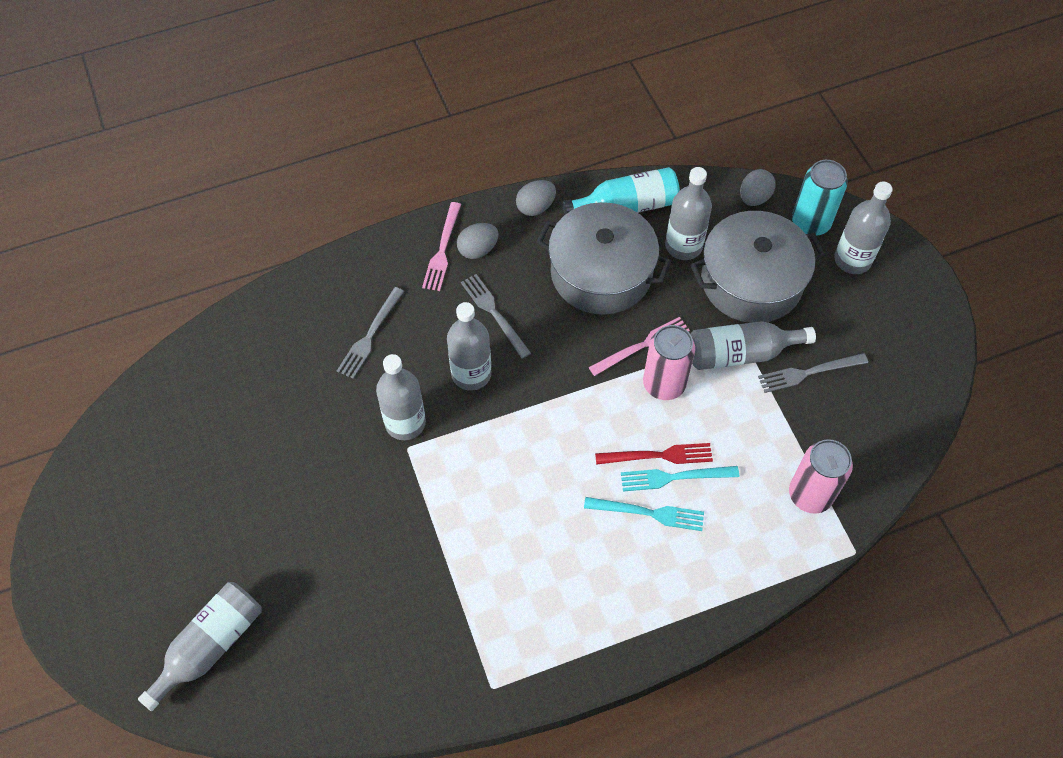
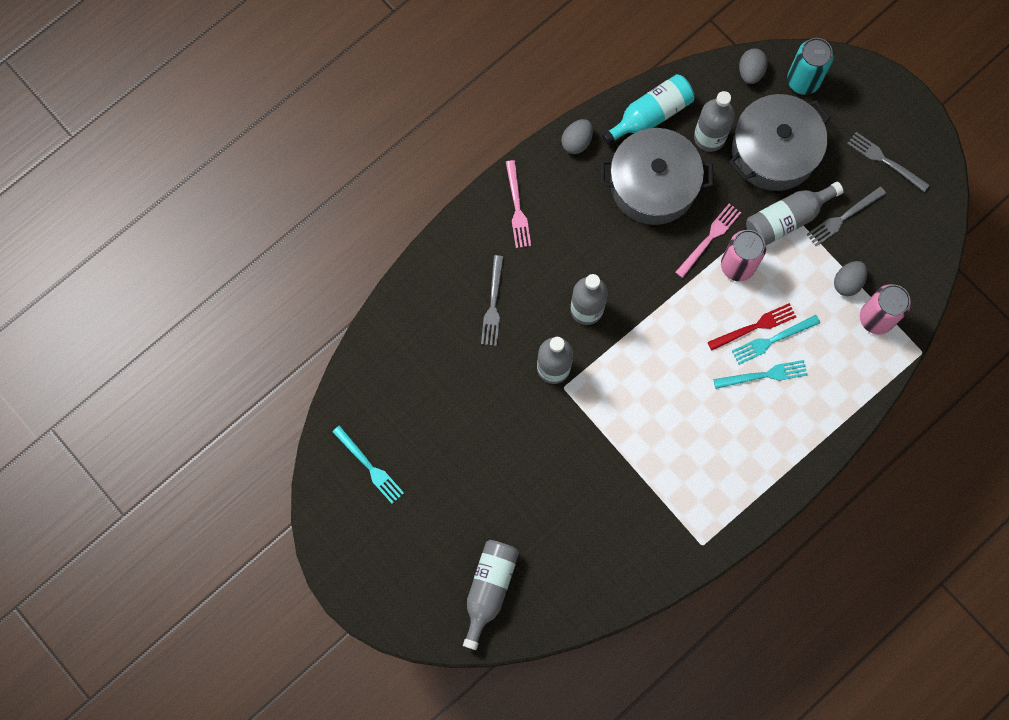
camera: 20 degrees left, 15 degrees up
grey egg [457,223,498,259] -> grey egg moved to [834,261,867,296]
grey fork [461,274,531,359] -> grey fork moved to [847,132,930,192]
grey bottle [834,181,893,274] -> none
none -> turquoise fork [332,425,404,504]

